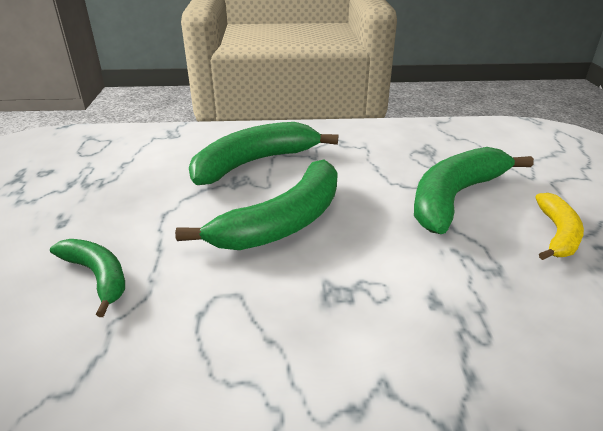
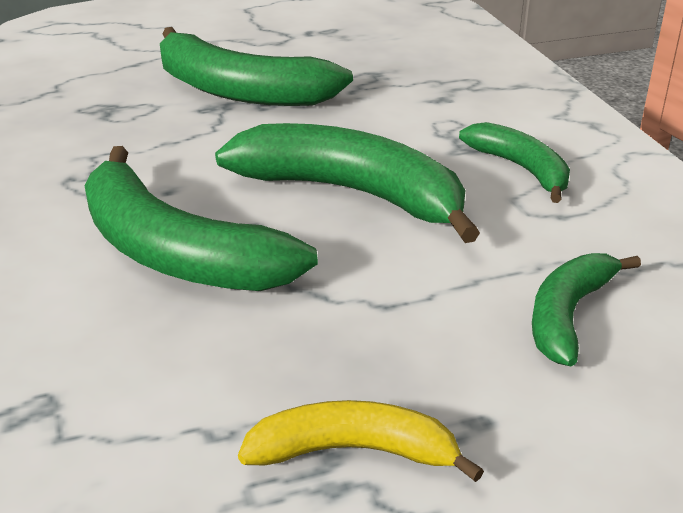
camera: 105 degrees left, 0 degrees up
yellow banana [535,193,584,260] -> yellow banana moved to [238,400,484,482]
none -> green banana [459,122,570,203]

